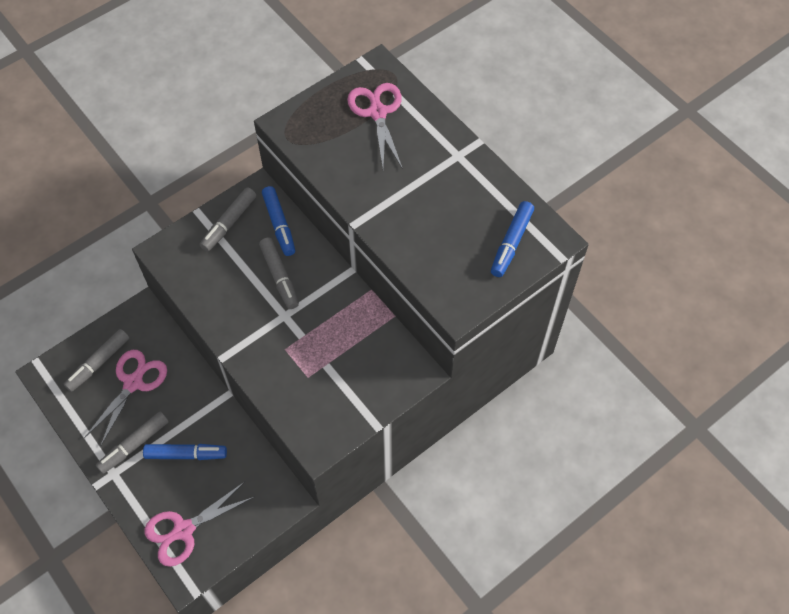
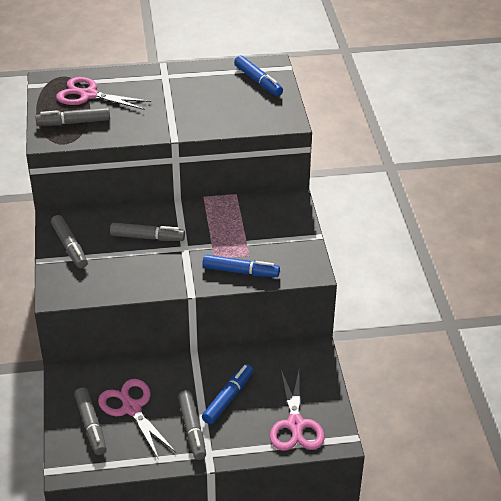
camera: 60 degrees left, 20 degrees down
blue marker [262,186,295,256] -> blue marker moved to [202,255,280,277]
none -> grey marker [35,107,110,126]

